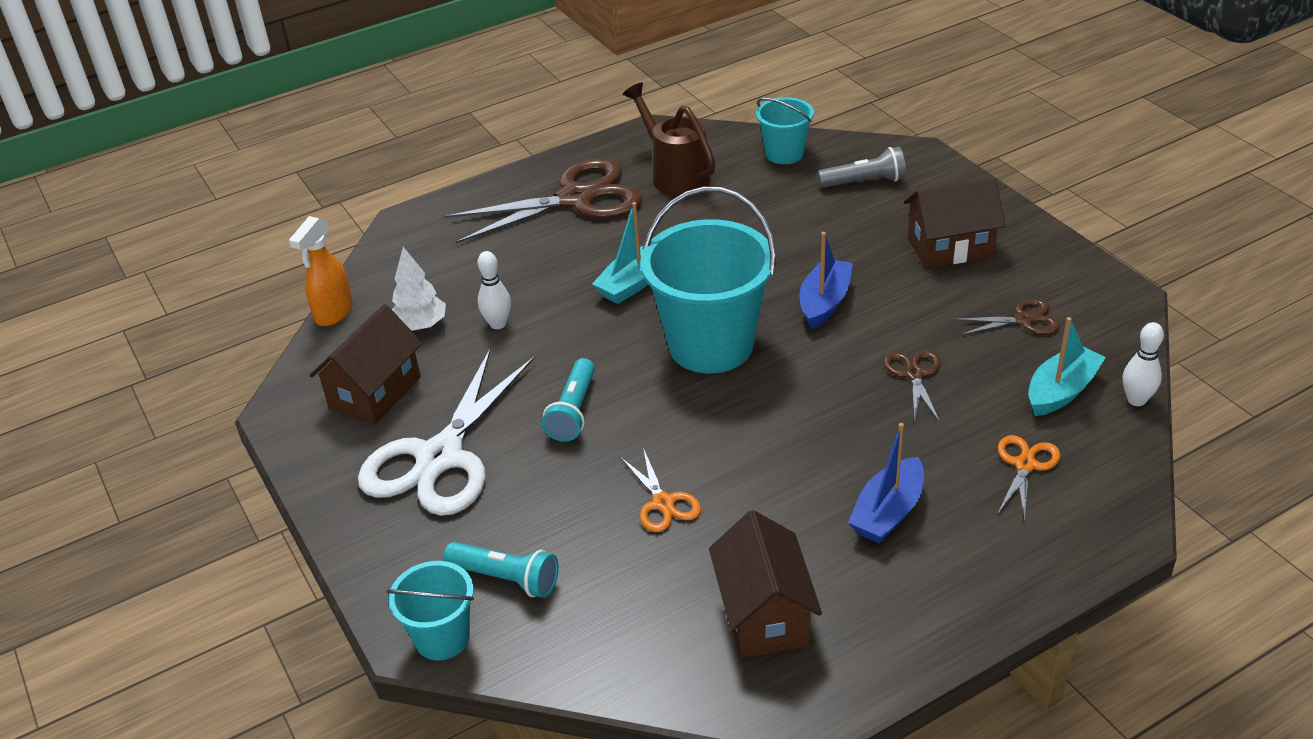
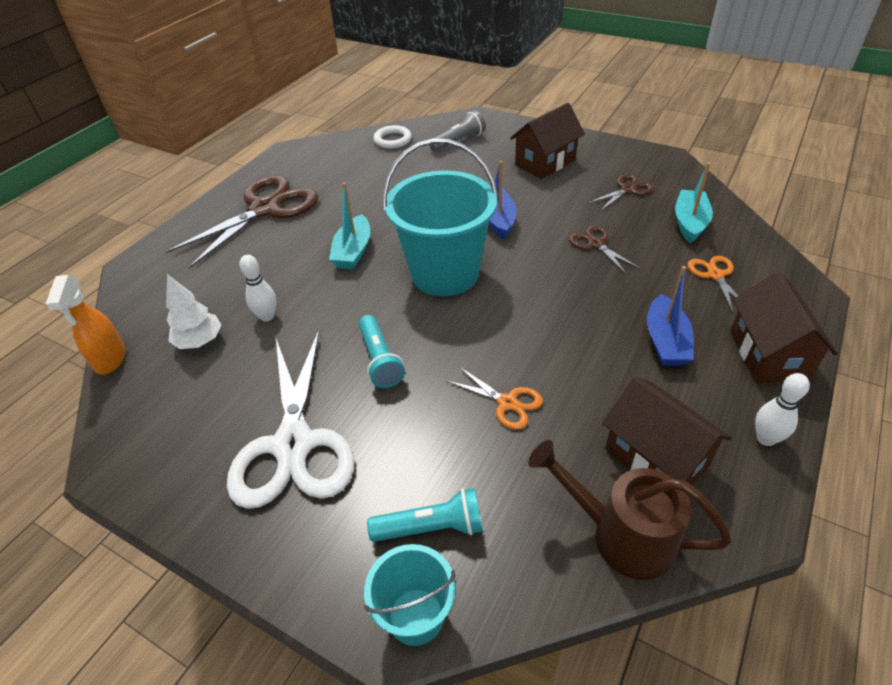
camera: 30 degrees left, 5 degrees up
brown house [310,304,422,425] -> brown house moved to [730,271,838,383]
brown watering can [623,83,716,196] -> brown watering can moved to [528,440,732,580]
turquoise bucket [756,97,814,164] -> white ring [373,125,412,149]
white bowling pin [1123,322,1164,406] -> white bowling pin moved to [755,373,810,446]

